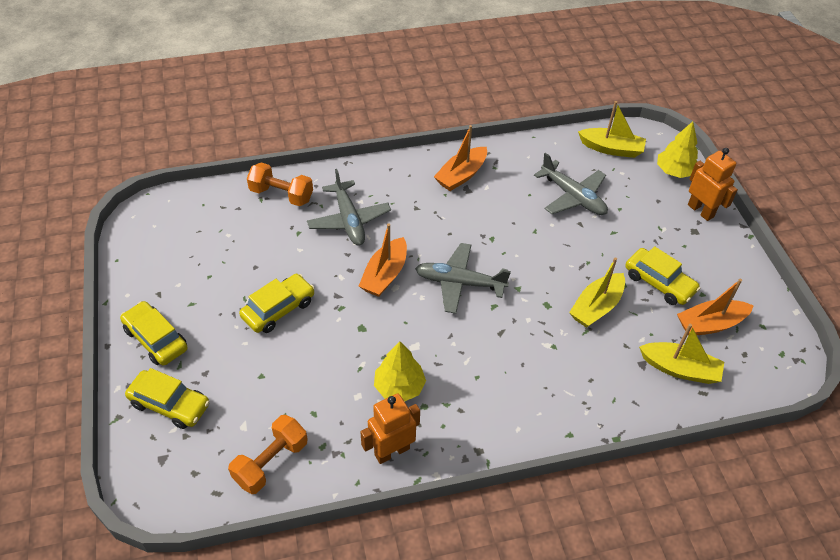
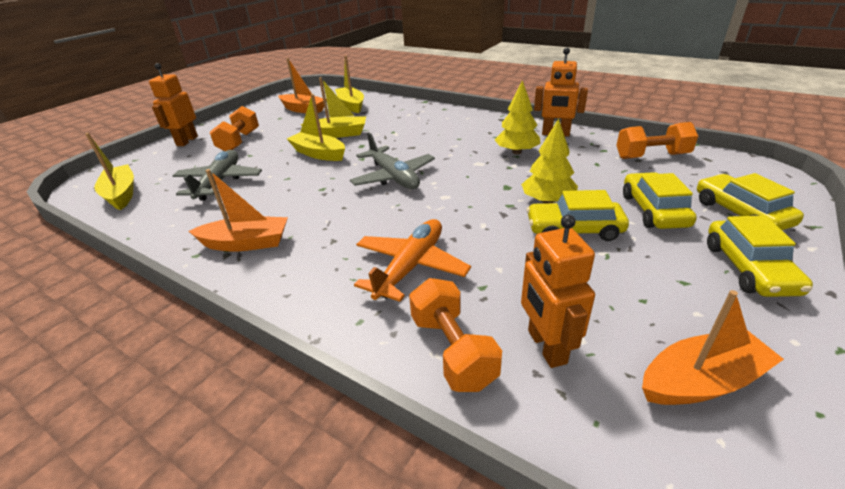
camera: 130 degrees left, 15 degrees down
grey plane [307,169,391,246] -> orange plane [354,219,471,302]
orange boat [359,224,407,297] -> orange boat moved to [642,290,784,405]
yellow car [625,246,700,305] -> yellow car moved to [623,172,697,229]
yellow tree [657,122,698,178] -> yellow tree moved to [521,119,578,203]
none -> orange dumbbell [210,106,259,151]
none -> yellow boat [287,94,345,161]
none -> orange robot [521,215,595,368]

